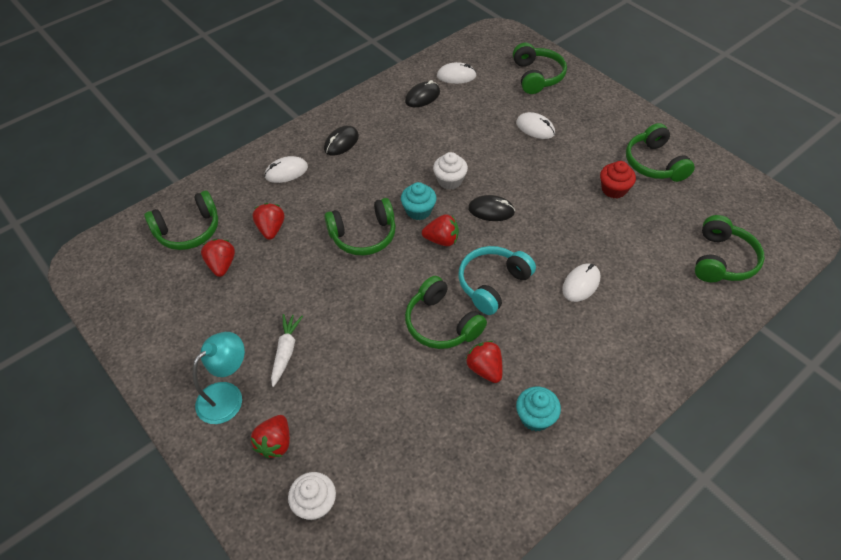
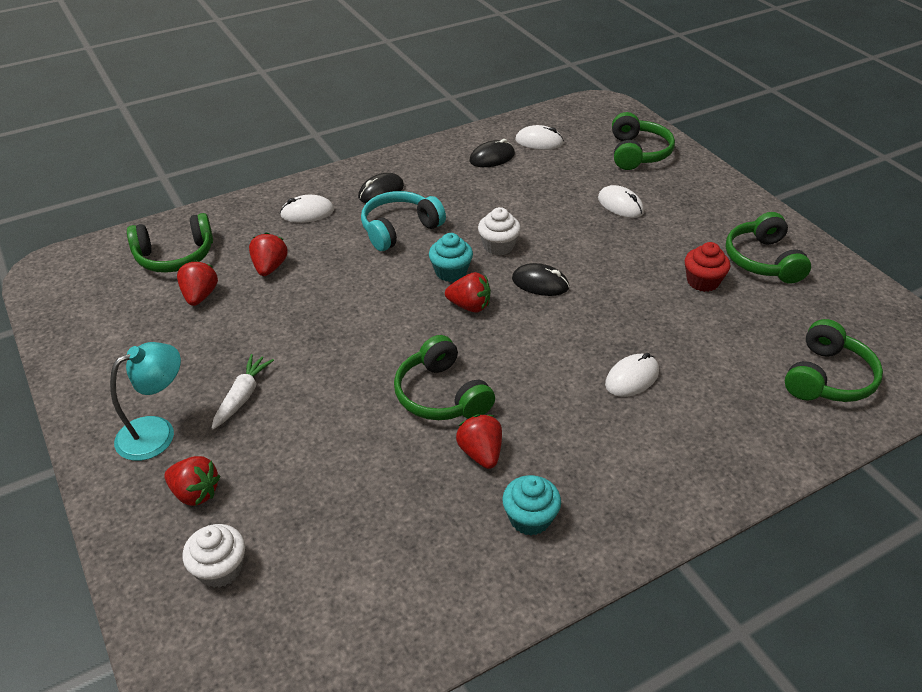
camera: 10 degrees right, 10 degrees down
red strawberry [251,415,290,458] -> red strawberry turned 90 degrees counterclockwise [164,456,220,506]
green headphones [324,198,396,256] -> none
turquoise headphones [458,246,536,315] -> turquoise headphones moved to [361,191,446,251]

